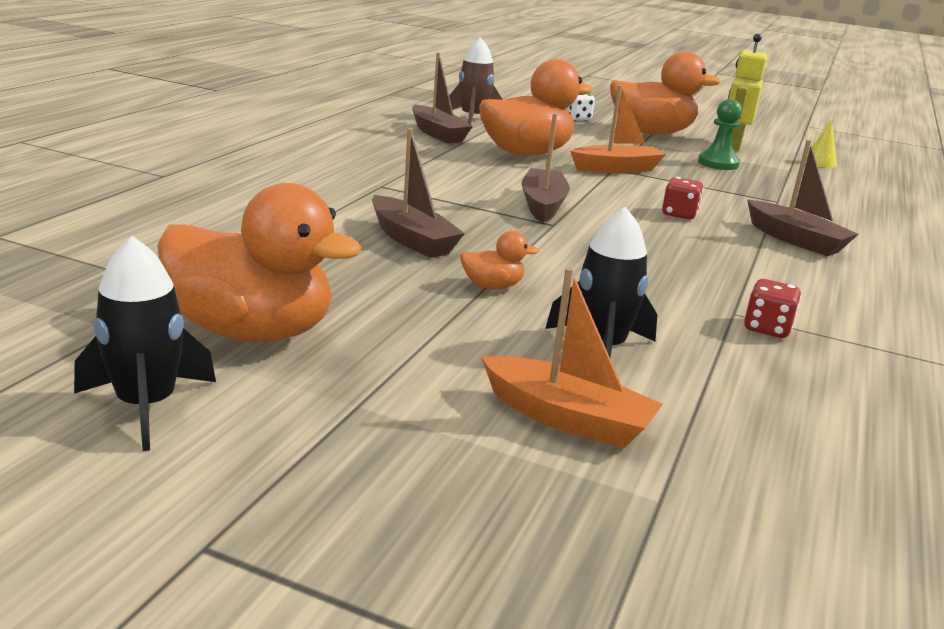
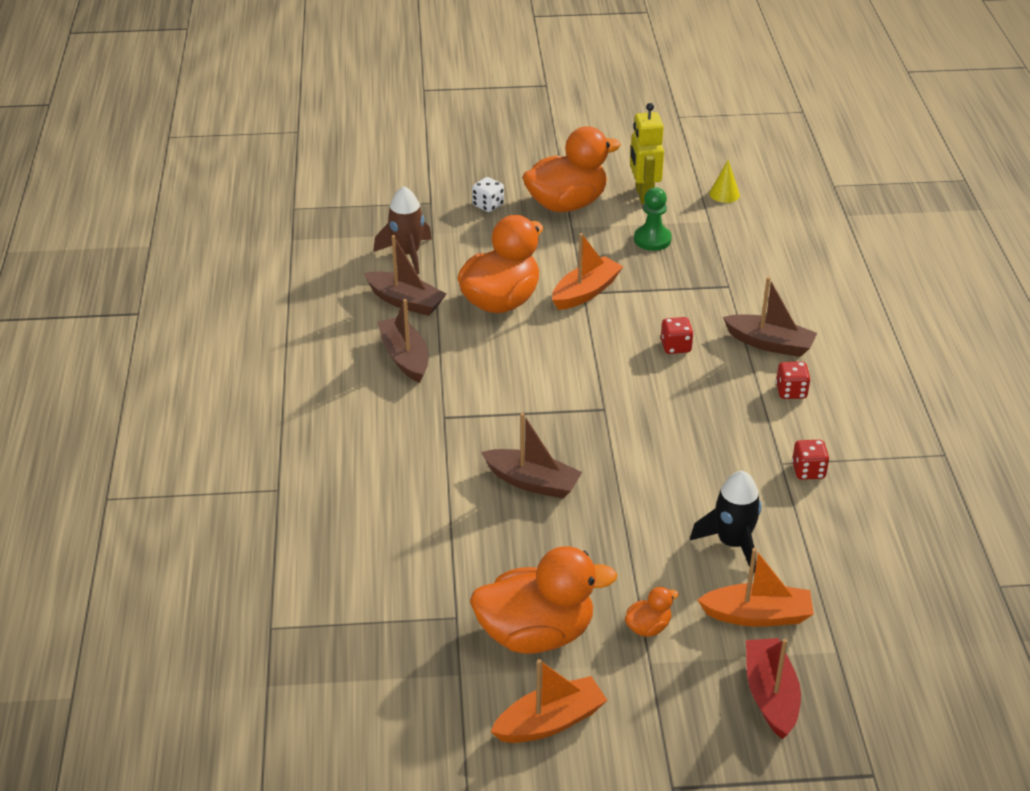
camera: 25 degrees left, 15 degrees up
black rocket [74,236,216,451] -> orange boat [490,659,607,743]
orange duck [460,231,539,289] -> orange duck moved to [625,587,679,637]
brown boat [521,113,570,223] -> brown boat moved to [377,299,428,383]
none -> red boat [746,638,801,739]
none -> red dice [776,362,811,399]

